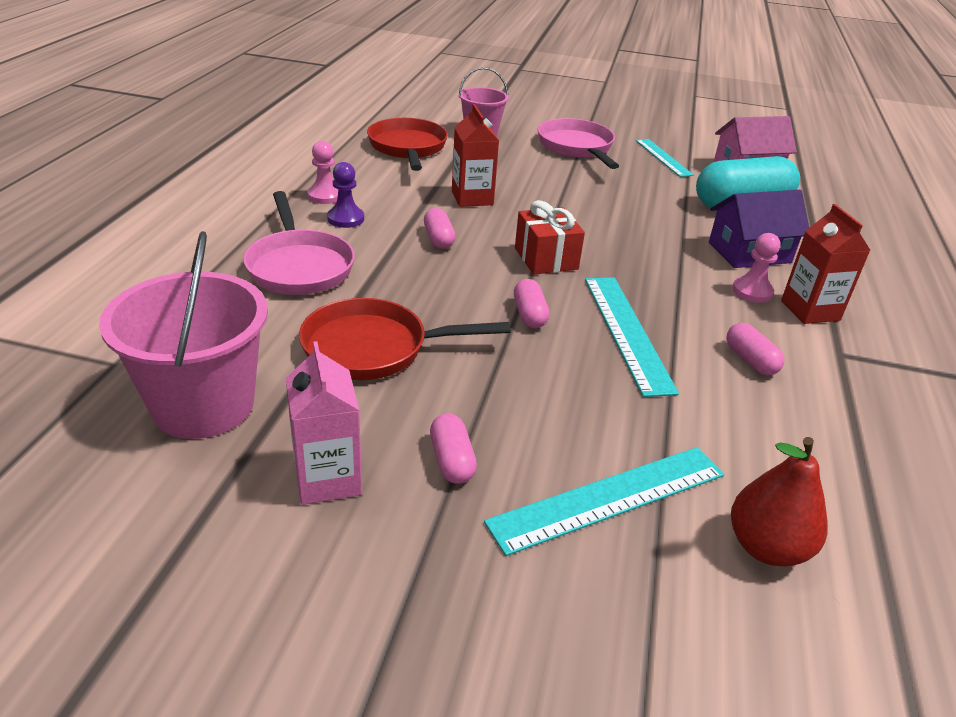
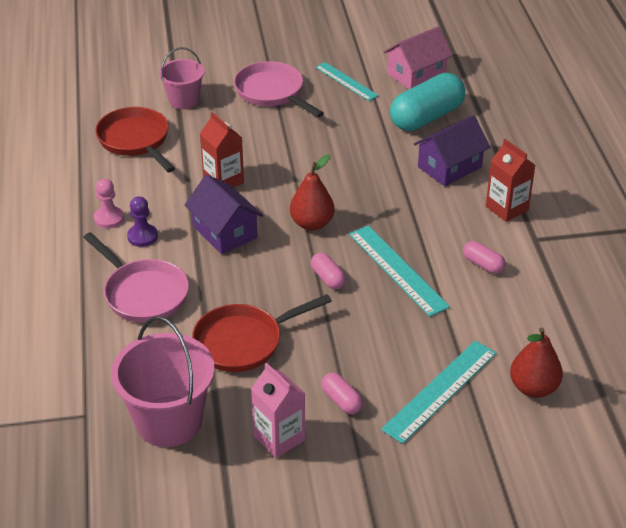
camera: 20 degrees left, 5 degrees up
pink capsule [424,208,456,249] -> purple house [185,175,263,254]
red gift [515,200,585,274] -> red pear [290,155,335,231]
pink pawn [732,233,780,303] -> none

